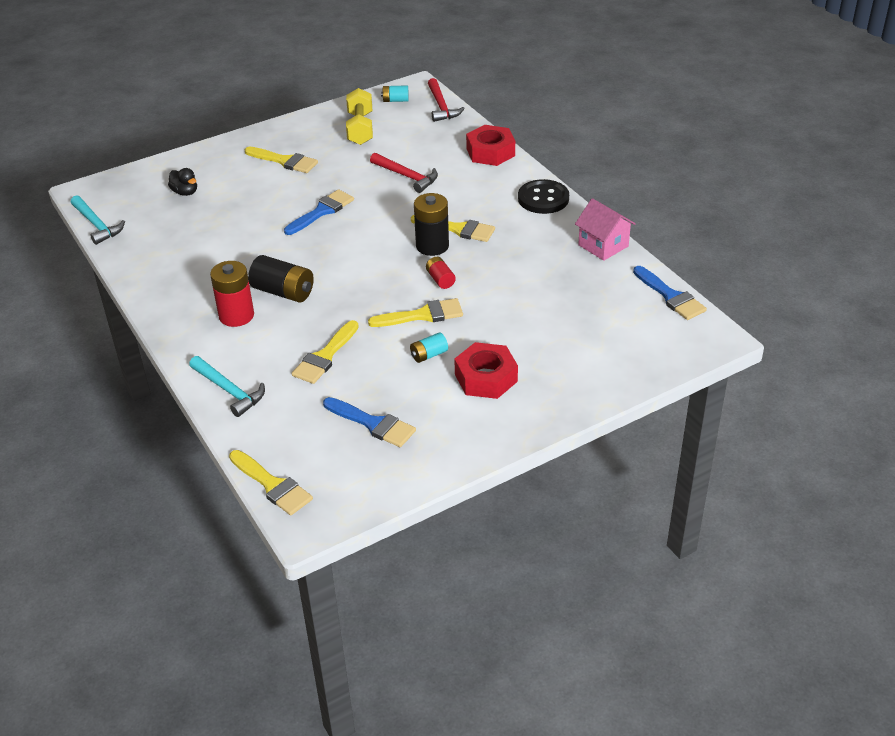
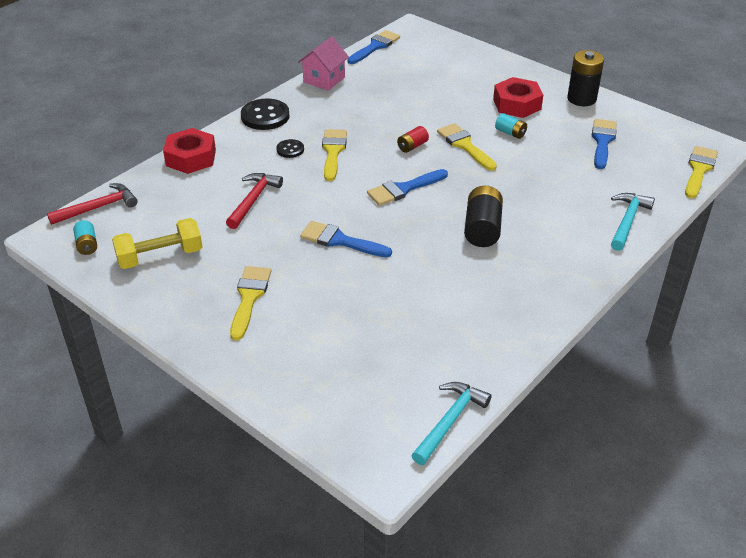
camera: 110 degrees left, 0 degrees up
black duck [168,168,197,196] -> none
red battery [210,261,254,327] -> none
yellow brush [292,320,359,384] -> none
black battery [414,193,449,256] -> black battery moved to [567,50,604,106]
none -> black button [276,139,304,158]
none -> blue brush [367,169,448,206]

